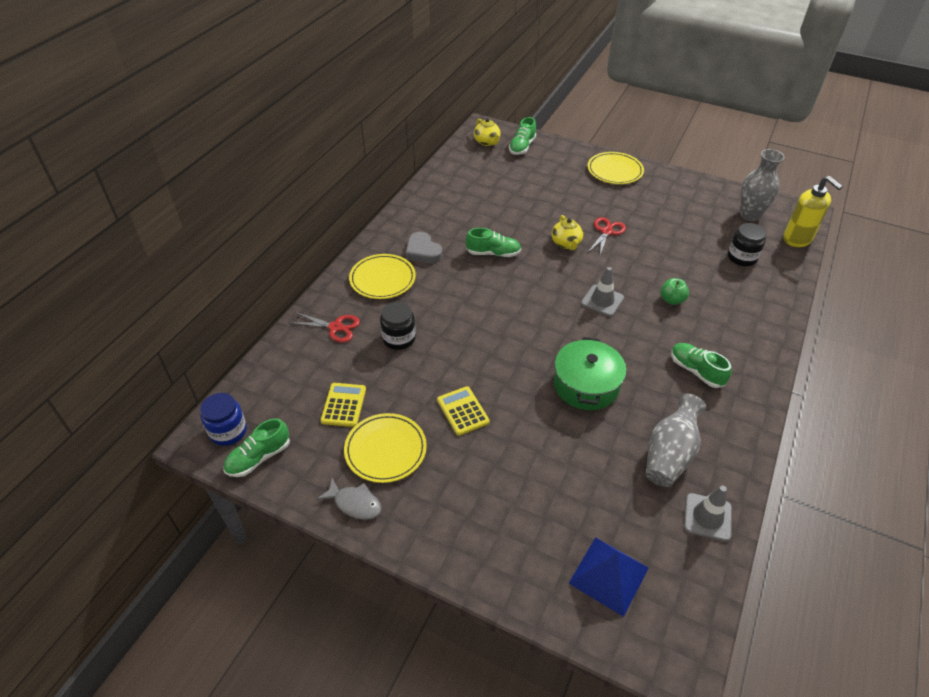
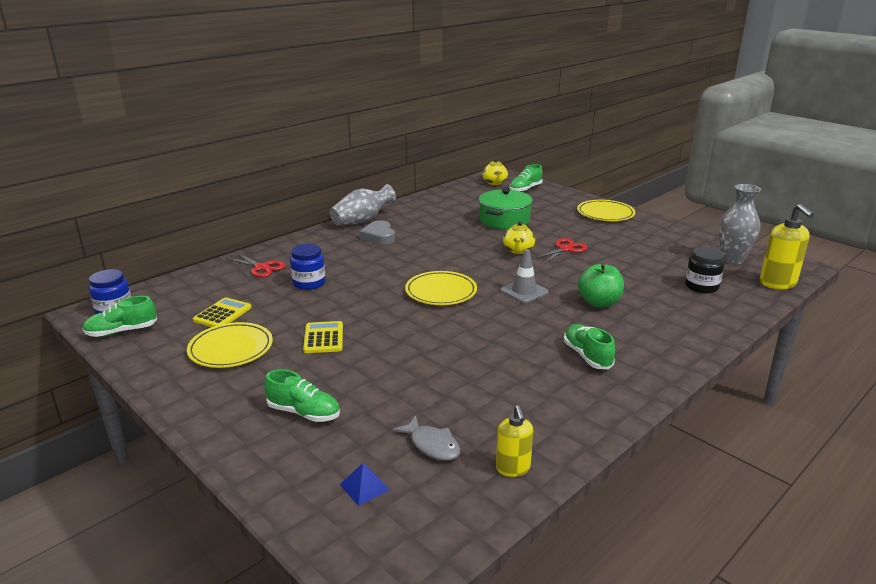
camera: 20 degrees right, 20 degrees down
grey fish [317,478,382,520] -> grey fish moved to [392,415,460,461]
yellow plate [349,254,416,299] -> yellow plate moved to [405,271,477,305]
black jar [380,302,416,350] -> blue jar [290,244,325,290]
green shoe [466,228,521,257] -> green shoe moved to [264,369,340,422]
green pot [554,337,626,410] -> green pot moved to [479,189,533,229]
blue pyramid [568,537,649,617] -> blue pyramid [340,463,390,506], size x0.52
grey vase [646,393,706,487] -> grey vase moved to [330,184,396,226]
green apple [660,278,689,305] -> green apple [578,263,624,308], size x1.51
grey traffic cone [684,486,732,542] -> yellow soap dispenser [496,405,533,477]

